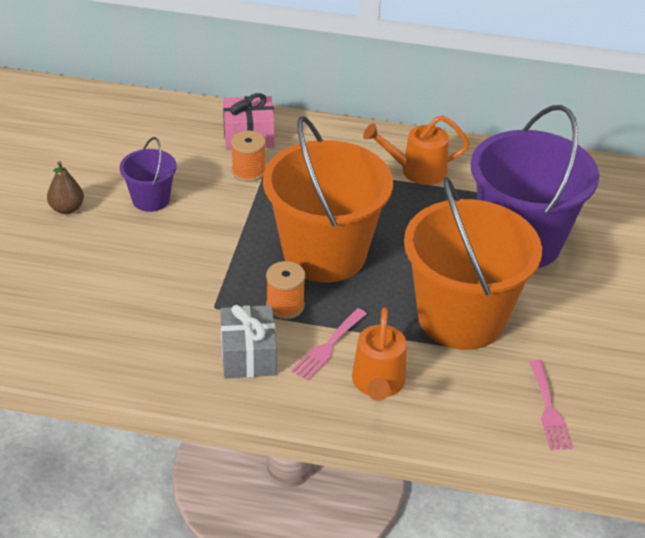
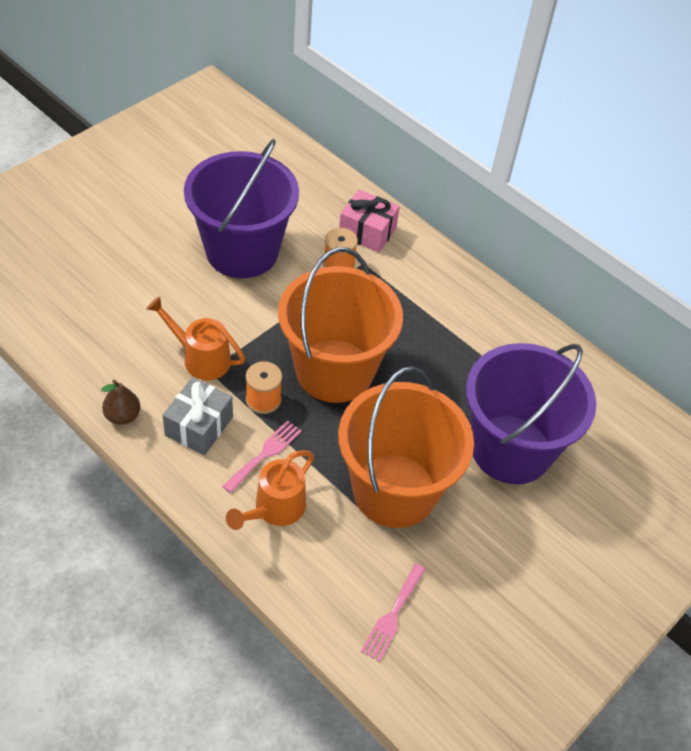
camera: 30 degrees right, 10 degrees up
brown pear [47,161,84,214] -> brown pear moved to [101,380,140,425]
purple bucket [120,137,177,212] -> purple bucket [184,139,299,278], size x2.14
pink fork [291,308,367,381] -> pink fork turned 150 degrees clockwise [222,420,302,493]
orange watering can [363,115,470,185] -> orange watering can moved to [146,297,245,380]

